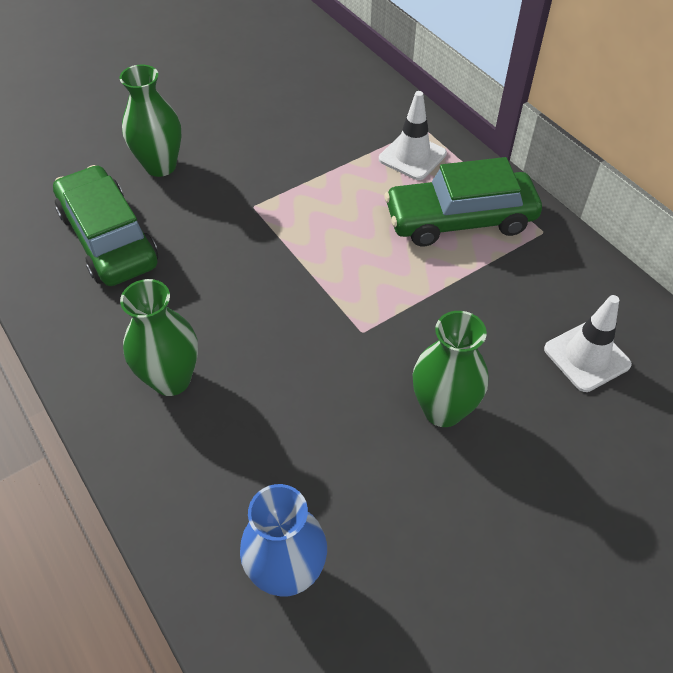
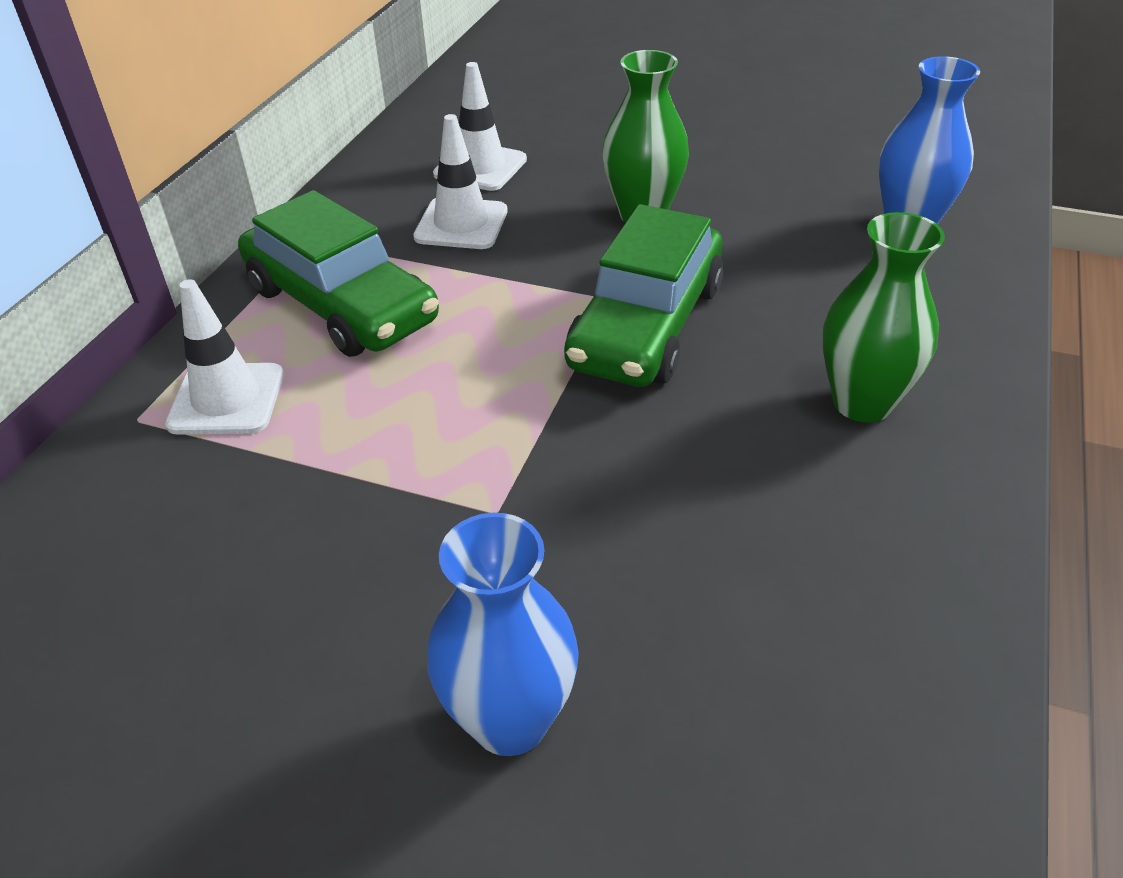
camera: 125 degrees left, 10 degrees down
green car [53,165,158,286] -> green car moved to [564,204,723,387]
green vase [119,64,181,177] -> blue vase [427,513,579,756]
none -> white traffic cone [413,114,508,249]

